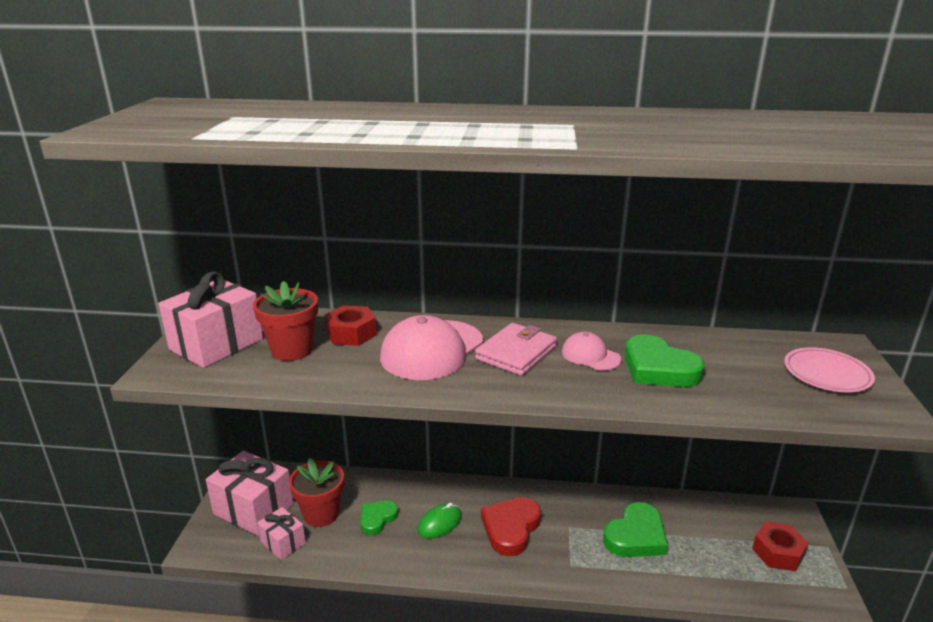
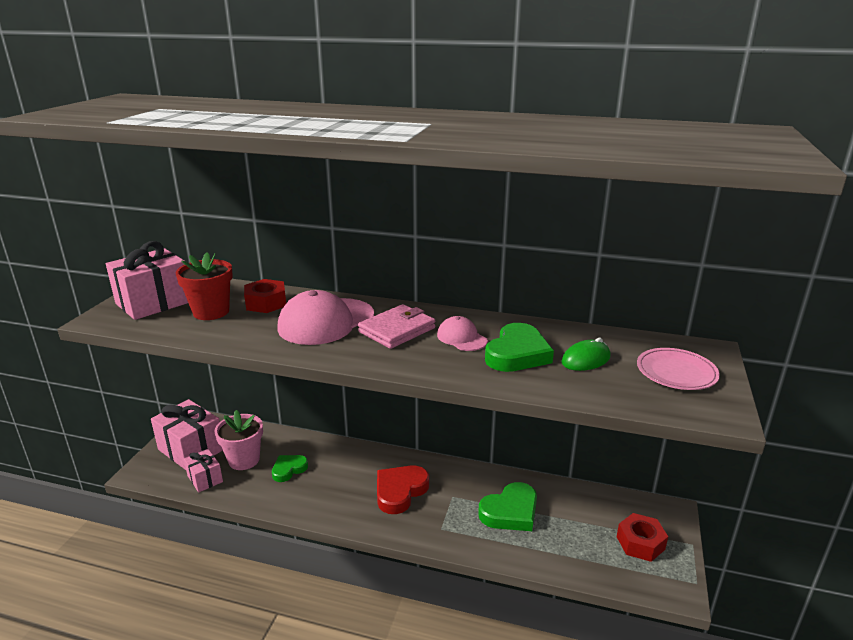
camera: 10 degrees right, 0 degrees up
red flower pot [289,458,344,527] -> pink flower pot [215,410,263,470]
green mouse [418,503,462,539] -> green mouse moved to [561,338,611,371]
green heart [625,334,705,387] -> green heart turned 120 degrees counterclockwise [485,323,554,372]

